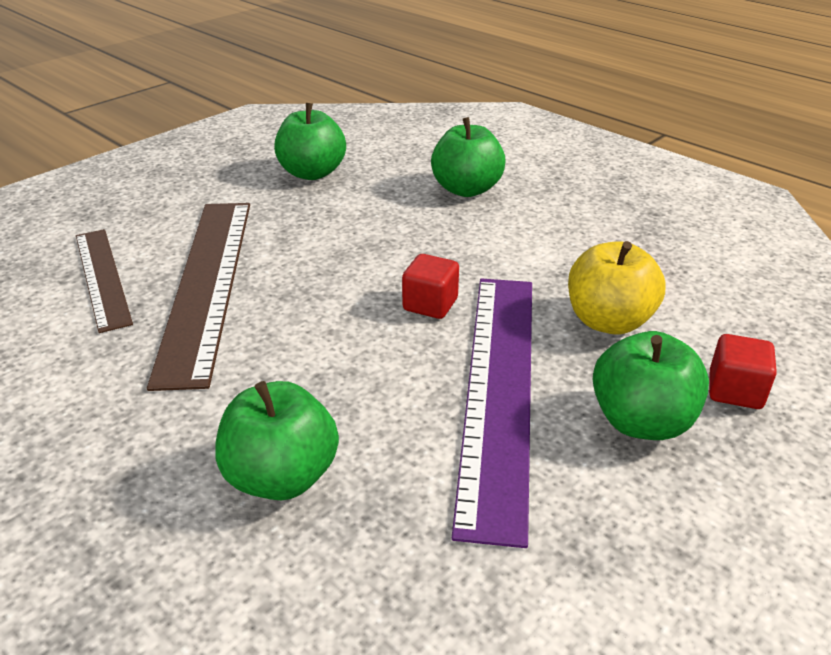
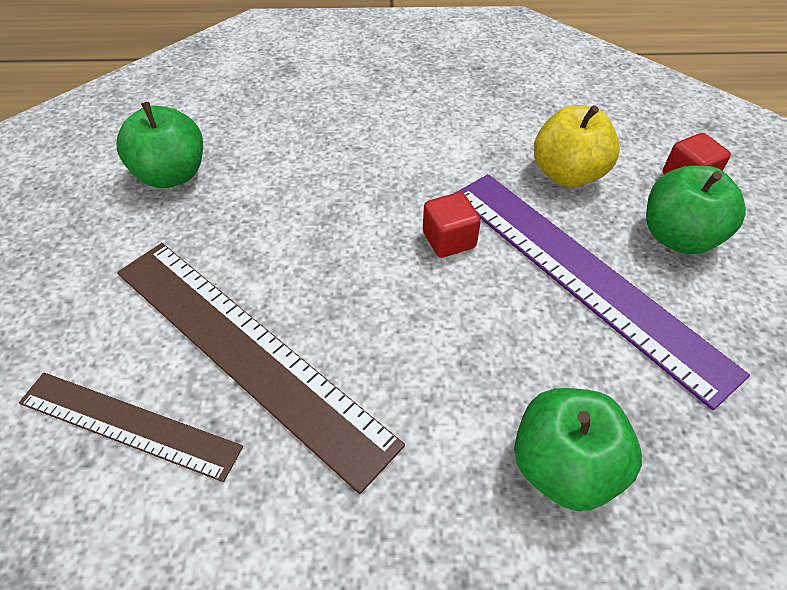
camera: 45 degrees left, 15 degrees up
green apple [431,117,506,197] -> none

